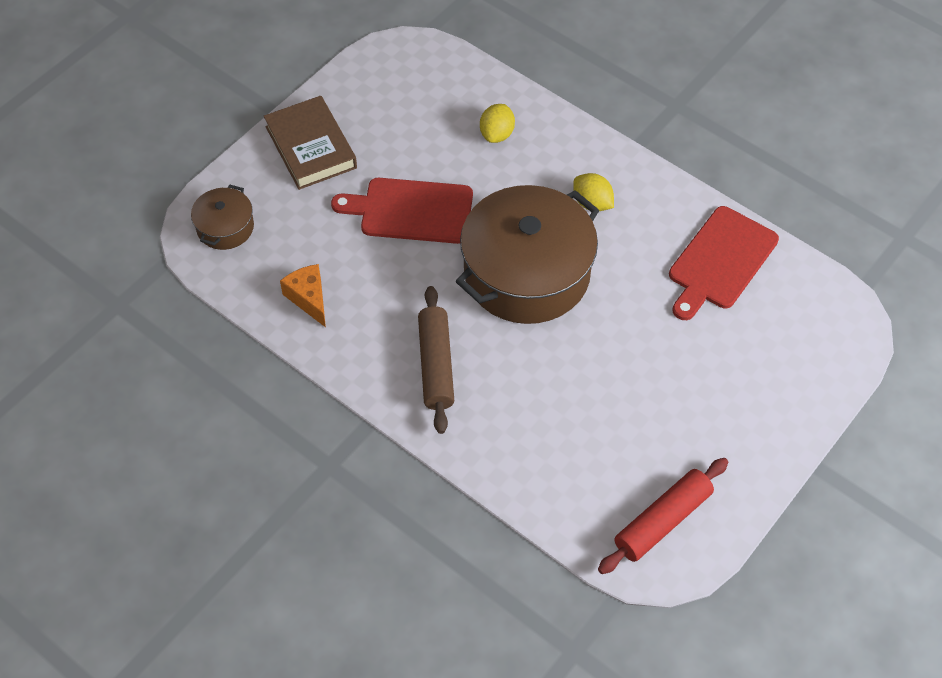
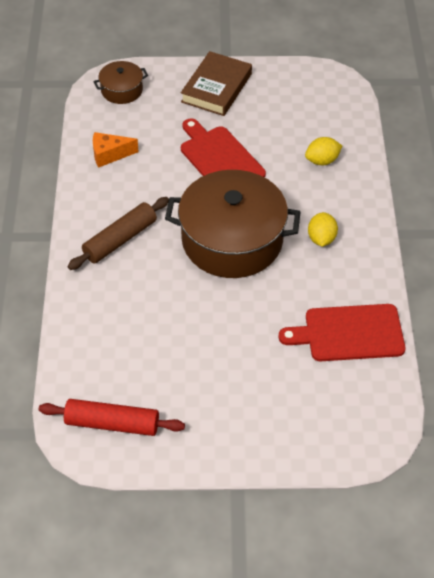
camera: 50 degrees right, 5 degrees down
orange cheese [280,264,326,327] -> orange cheese turned 120 degrees counterclockwise [93,132,139,168]

